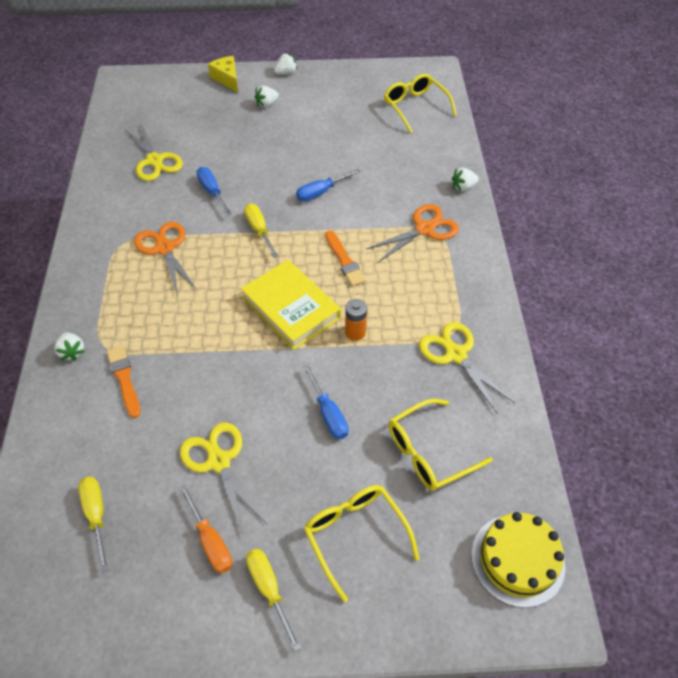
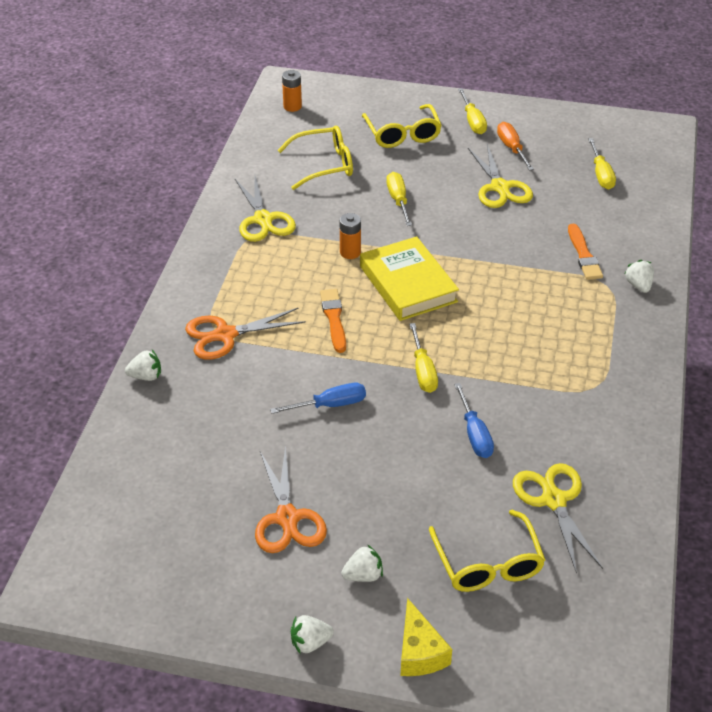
camera: 165 degrees left, 10 degrees down
orange scissors [134,222,198,294] -> orange scissors moved to [255,446,327,553]
blue screwdriver [303,364,349,439] -> yellow screwdriver [387,172,412,226]
yellow glasses [384,73,457,133] -> yellow glasses moved to [429,510,545,592]
yellow cake [471,512,565,608] -> orange battery [282,70,302,112]

